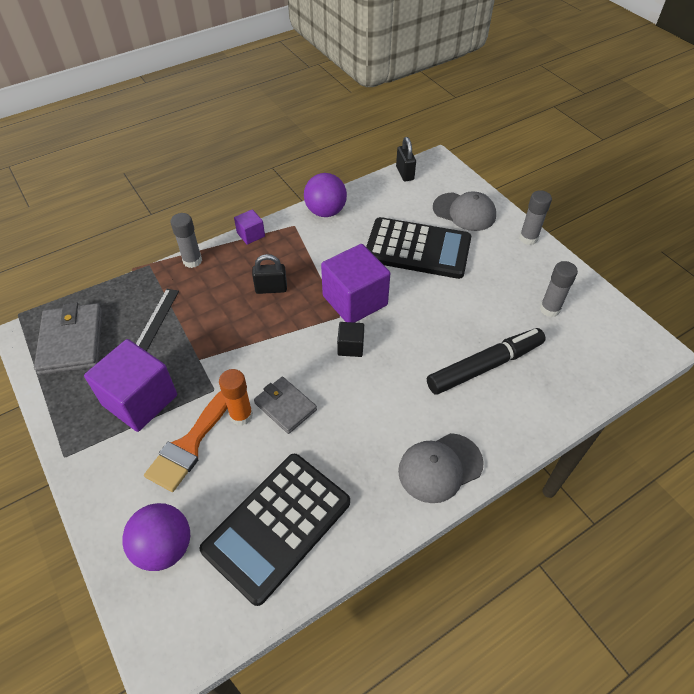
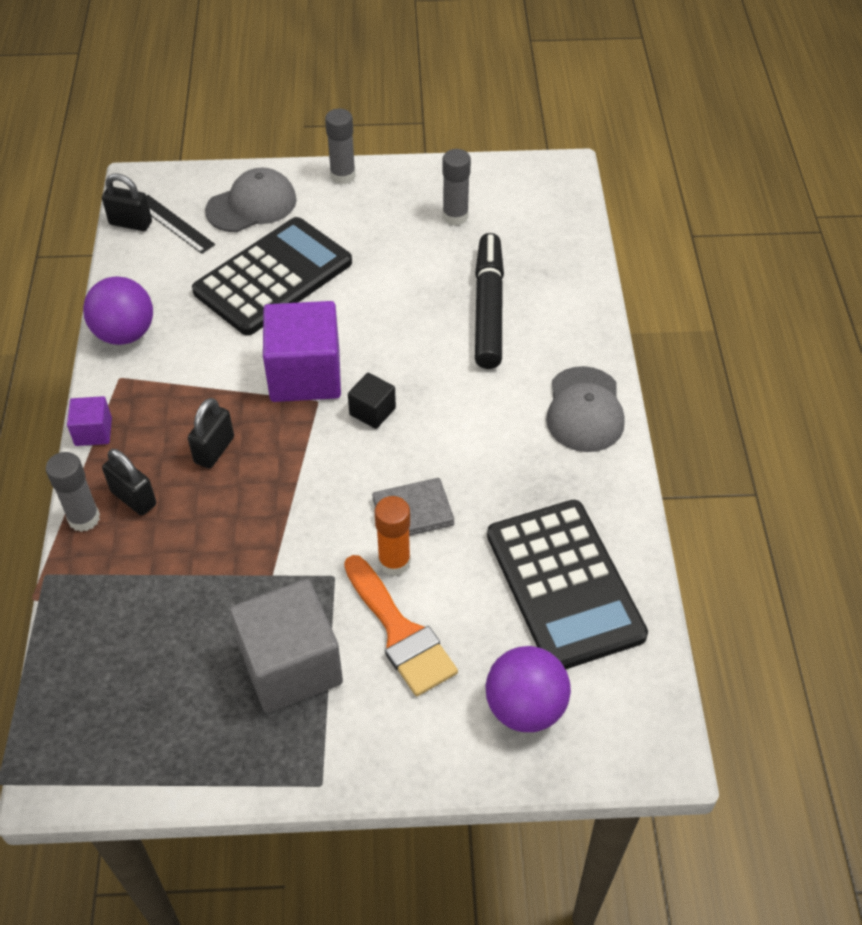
camera: 60 degrees left, 0 degrees up
grey wallet [34,302,103,375] -> none
purple cube [84,339,177,432] -> grey cube [230,579,343,713]
black ruler [136,289,179,351] -> black ruler moved to [147,195,215,254]
none -> black padlock [102,449,156,516]

